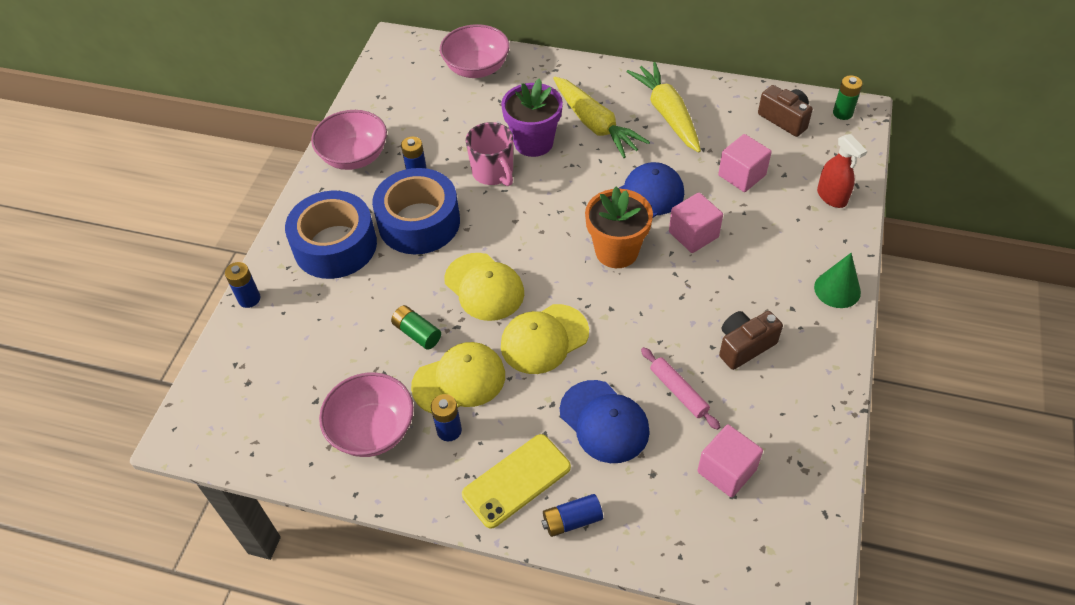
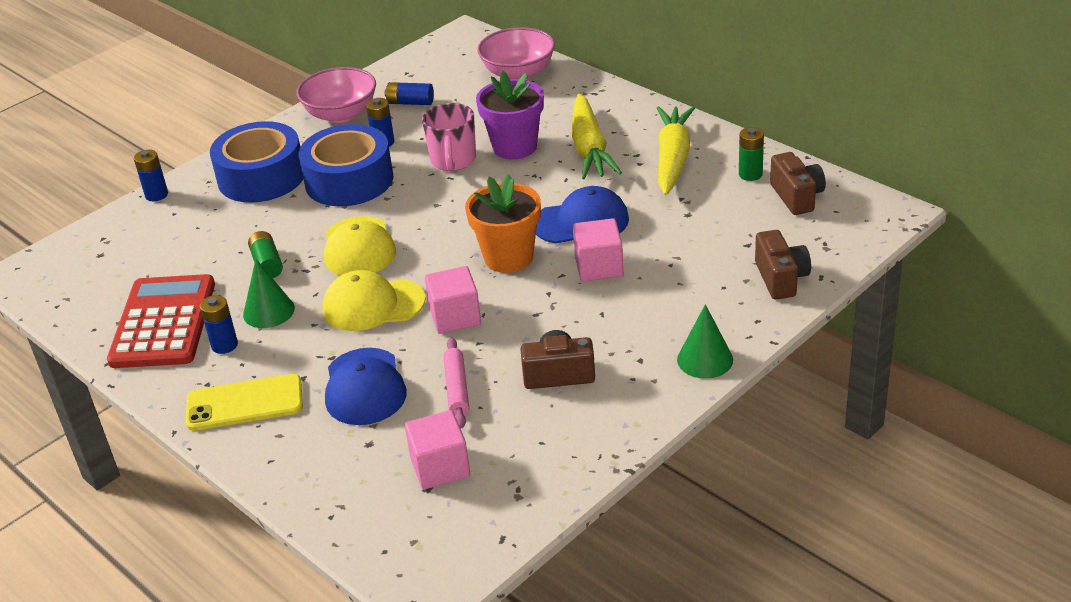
camera: 30 degrees right, 15 degrees down
pink bowl [319,372,414,457] -> red calculator [107,274,215,368]
yellow cap [411,342,505,414] -> green cone [243,259,295,328]
blue battery [541,494,603,537] -> blue battery moved to [385,82,434,105]
pink cube [718,134,772,192] -> pink cube moved to [425,266,481,334]
red spray bottle [817,134,867,208] -> brown camera [755,230,811,300]
green battery [833,75,863,120] -> green battery moved to [739,127,764,181]

